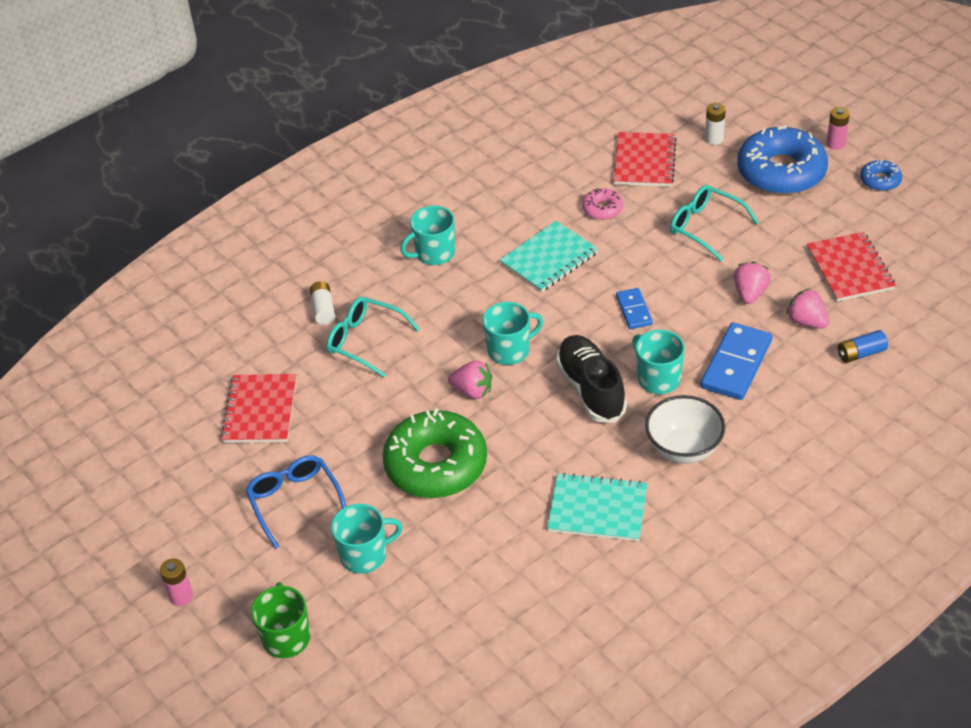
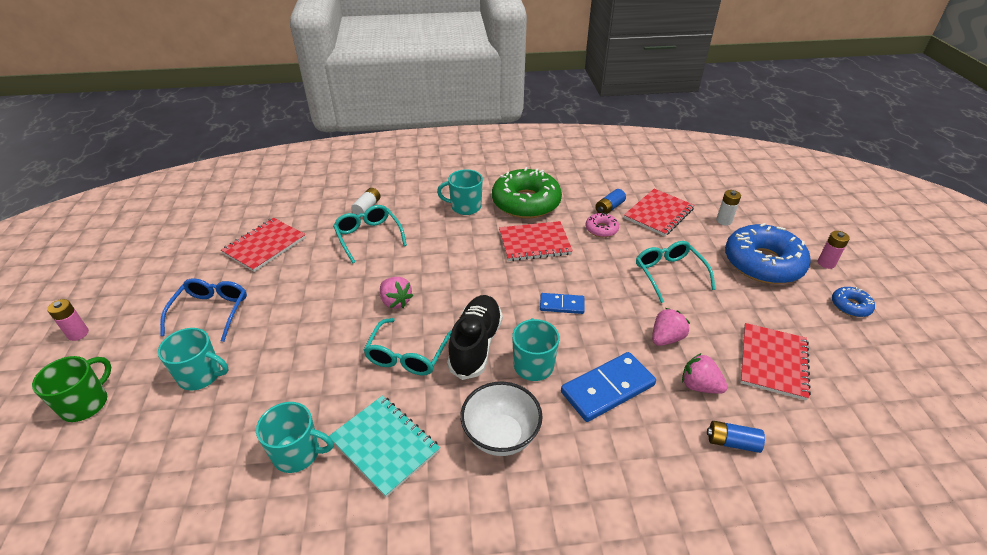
camera: 30 degrees right, 5 degrees down
green donut [383,408,487,498] -> green donut moved to [492,167,562,218]
turquoise mug [483,302,543,365] -> turquoise mug moved to [256,402,334,473]
turquoise notebook [500,221,598,292] -> red notebook [499,221,573,261]
blue domino [616,288,653,329] -> blue domino turned 75 degrees clockwise [540,293,585,314]
pink strawberry [786,288,829,329] -> pink strawberry turned 45 degrees counterclockwise [682,353,728,394]
none -> turquoise glasses [364,318,452,376]
none -> blue battery [595,189,626,214]

